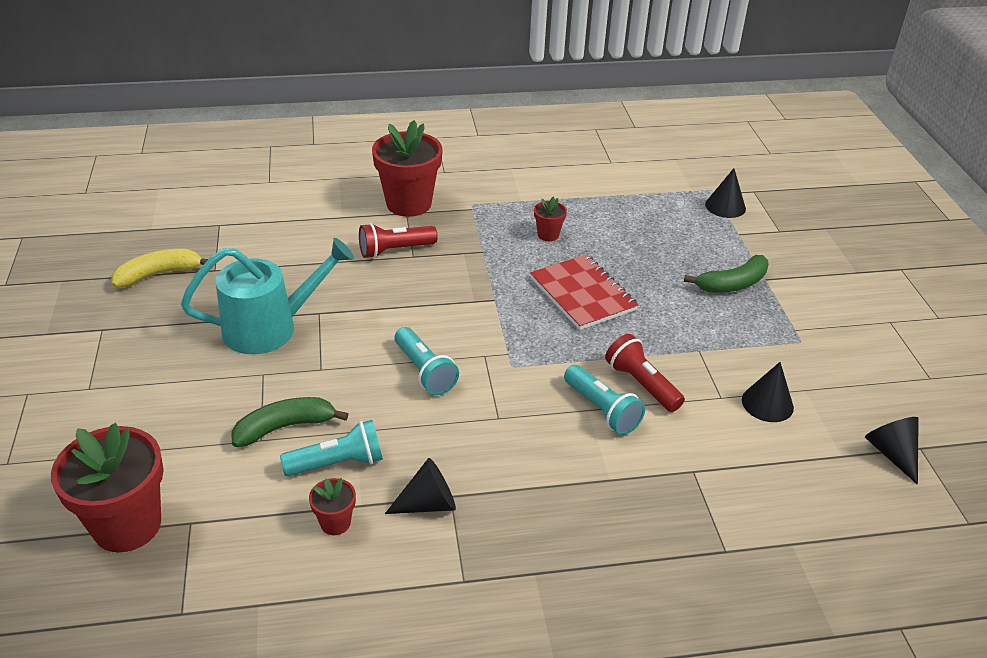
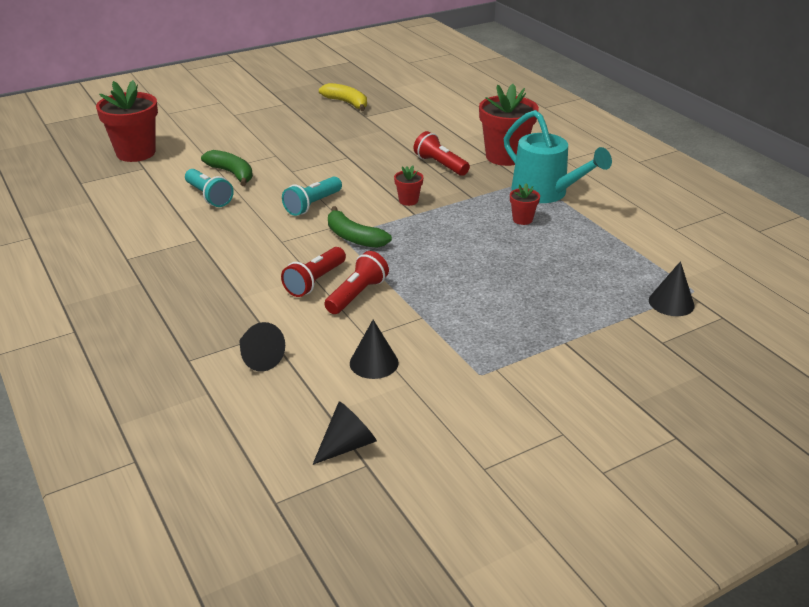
camera: 70 degrees right, 5 degrees down
turquoise watering can [181,238,354,354] -> turquoise watering can moved to [504,110,612,203]
red flower pot [309,478,356,535] -> red flower pot moved to [394,165,423,206]
black cone [385,458,456,514] -> black cone moved to [239,322,285,372]
red notebook [530,254,639,330] -> none
turquoise flashlight [564,365,645,435] -> red flashlight [281,247,346,297]
green banana [684,255,769,293] -> green banana moved to [328,206,392,248]

